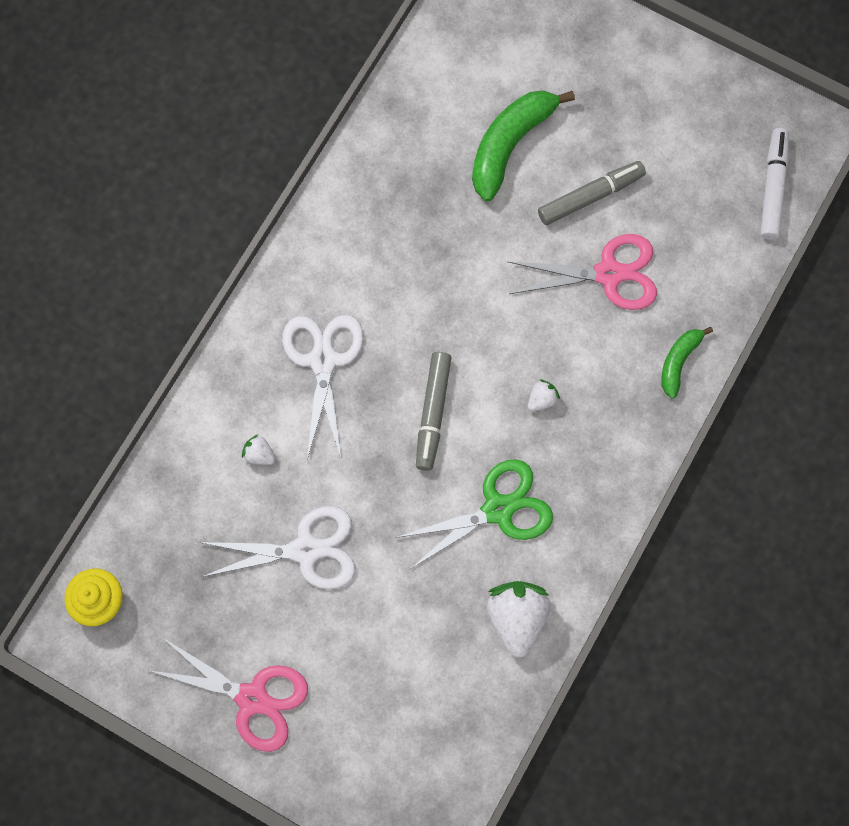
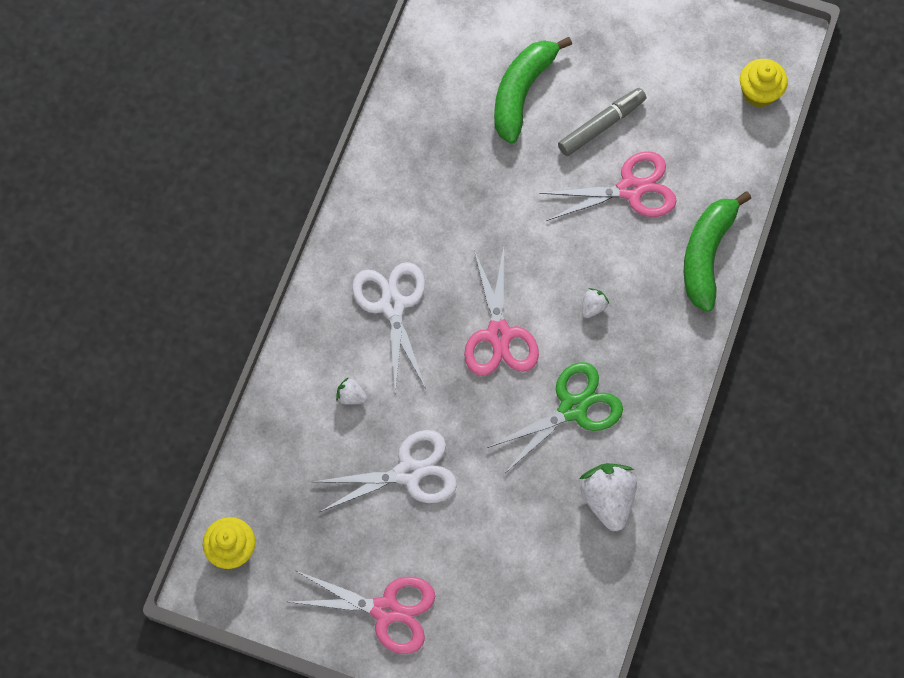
camera: 10 degrees left, 5 degrees down
grey marker [416,352,451,471] -> pink scissors [464,248,539,376]
green banana [661,327,713,398] -> green banana [684,192,751,312], size x1.79
white marker [761,128,789,240] -> yellow cupcake [740,59,788,108]

